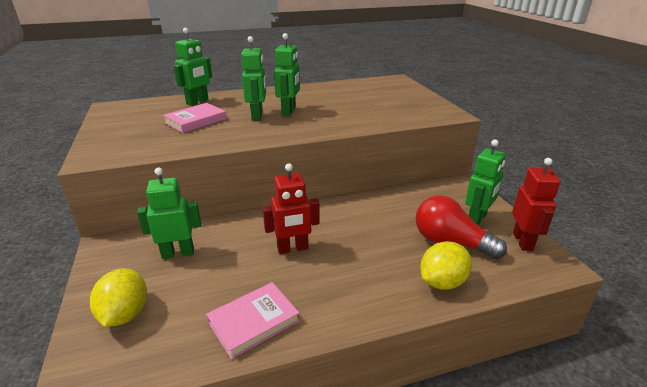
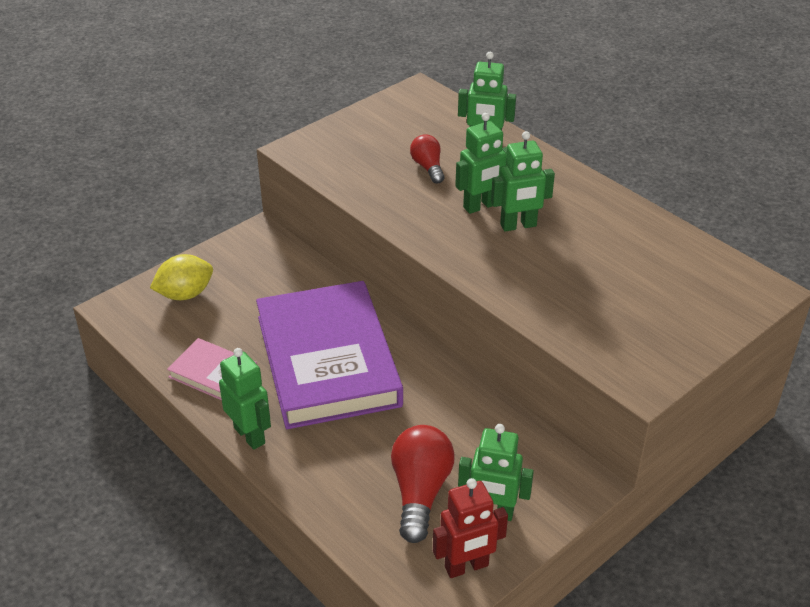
camera: 65 degrees right, 10 degrees up
green robot [137,168,201,259] -> green robot moved to [219,348,271,450]
pink book [163,103,227,133] -> red light bulb [410,134,444,184]
red robot [263,163,320,254] -> purple book [256,281,403,429]
yellow lemon [420,241,472,290] -> none

